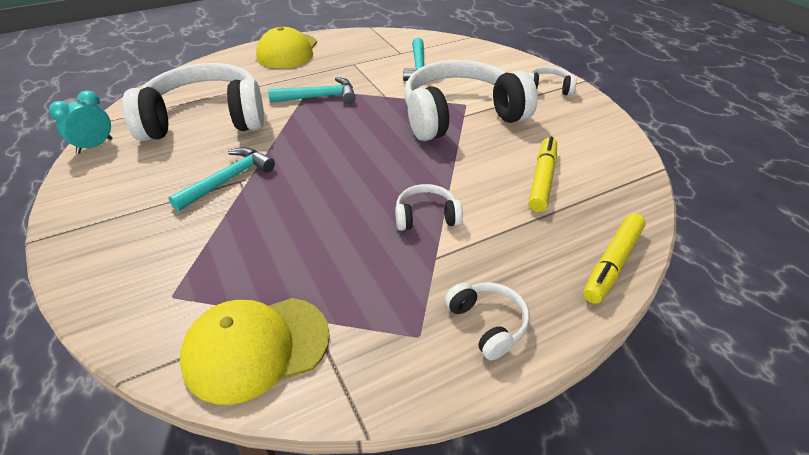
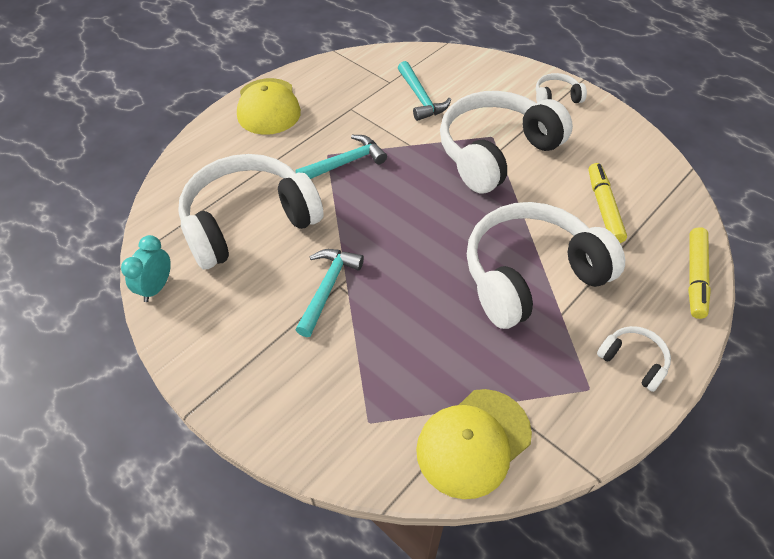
camera: 20 degrees left, 10 degrees up
white headphones [395,184,463,231] -> white headphones [467,202,625,329], size x2.34

